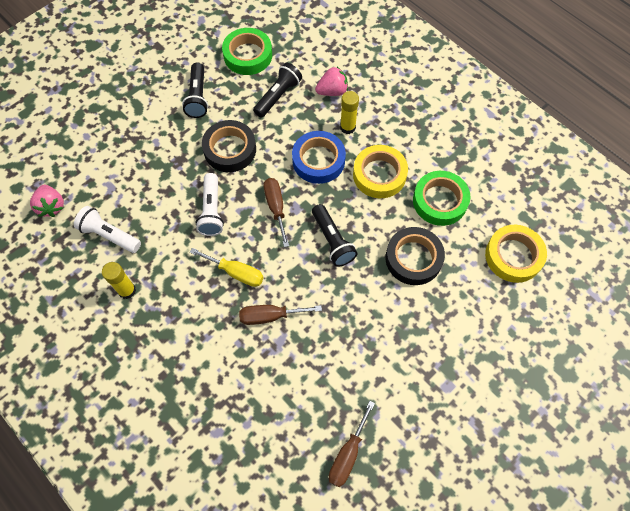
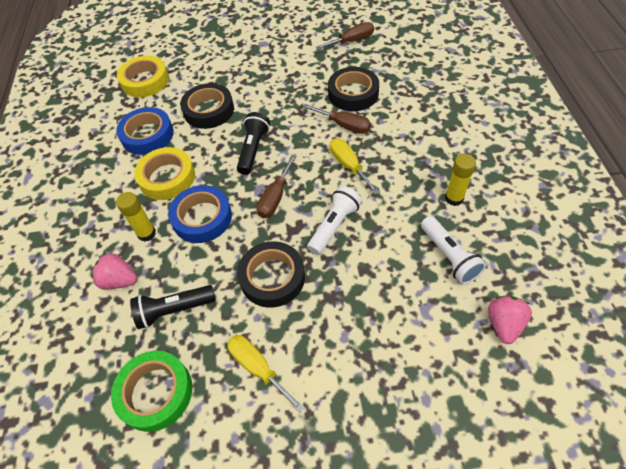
camera: 140 degrees left, 10 degrees down
black flashlight [182,62,208,118] -> yellow screwdriver [227,335,305,413]
green tape [413,171,471,226] -> blue tape [116,107,174,155]
none -> black tape [328,67,379,111]

